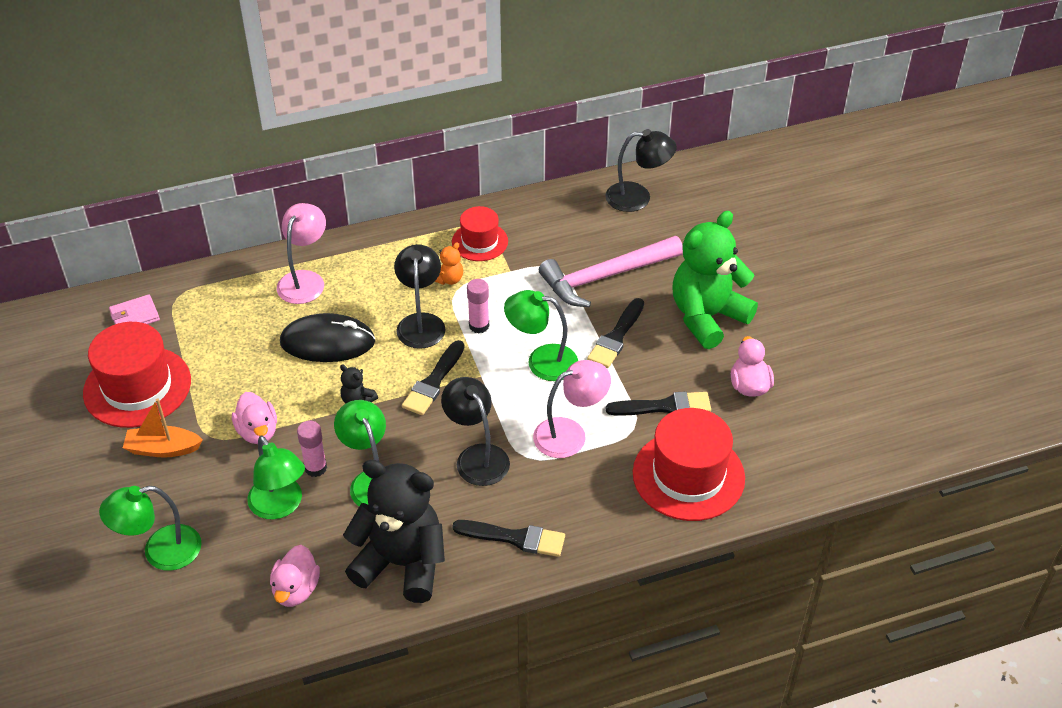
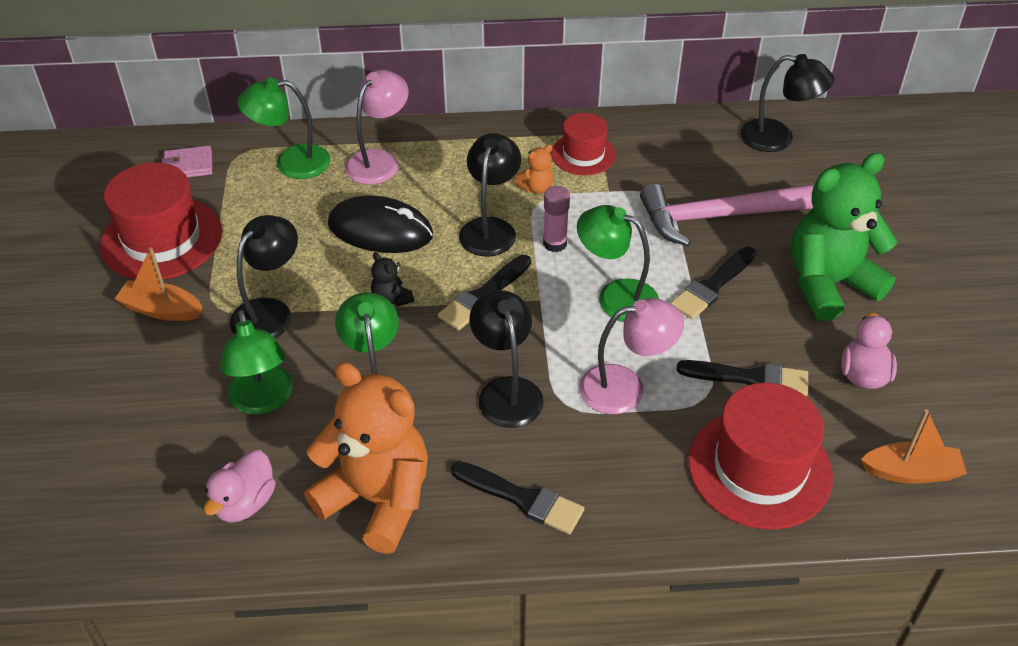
camera: 15 degrees right, 0 degrees up
green lamp [99,486,201,571] -> green lamp moved to [237,78,331,179]
pink duck [232,392,277,444] -> black lamp [230,215,298,338]
pink glue stick [297,421,327,477] -> none
black teddy bear [343,460,445,603] -> orange teddy bear [304,362,428,554]
none -> orange boat [861,409,967,484]

